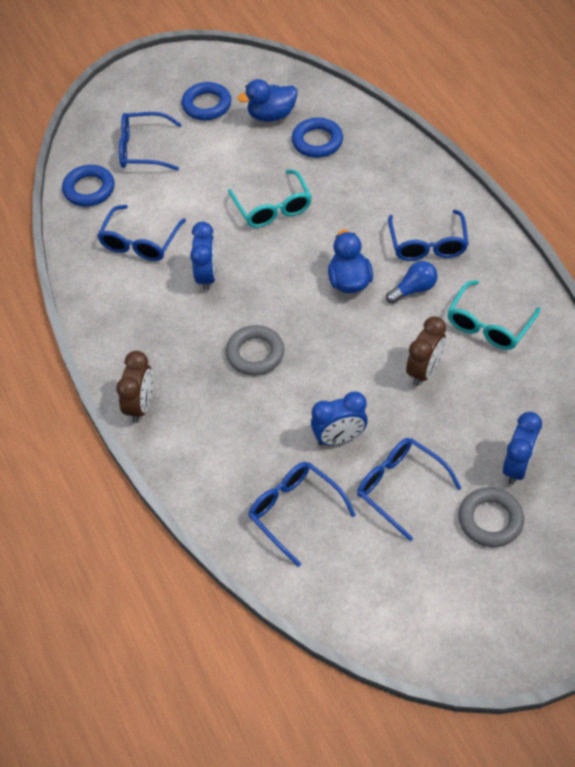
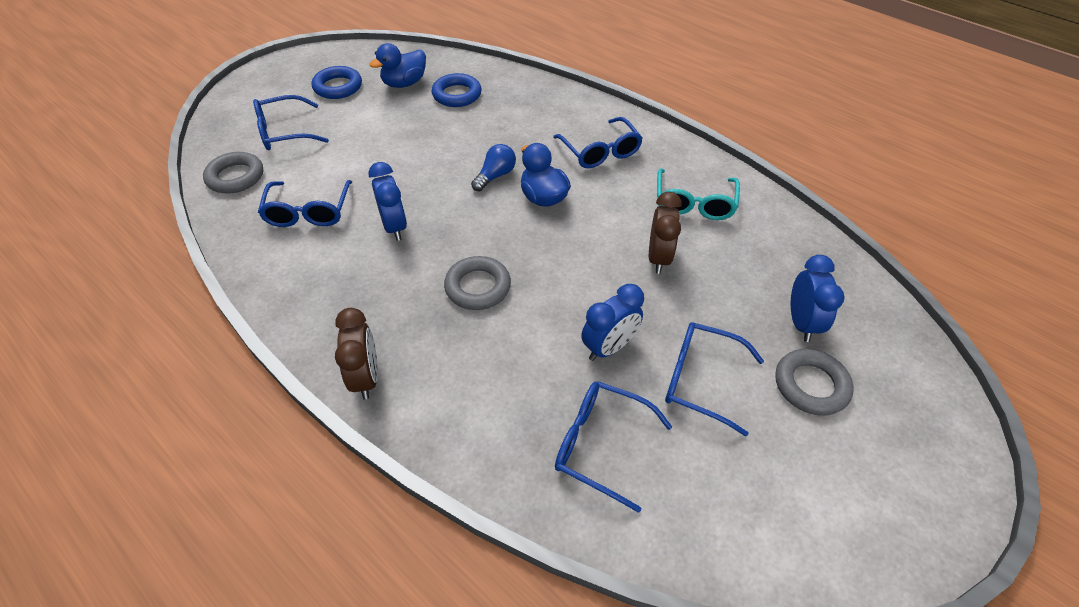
camera: 25 degrees left, 5 degrees down
blue ring [62,165,115,207] -> grey ring [203,152,263,194]
turquoise glasses [228,170,312,228] -> none
blue light bulb [386,261,438,304] -> blue light bulb moved to [471,144,516,191]

